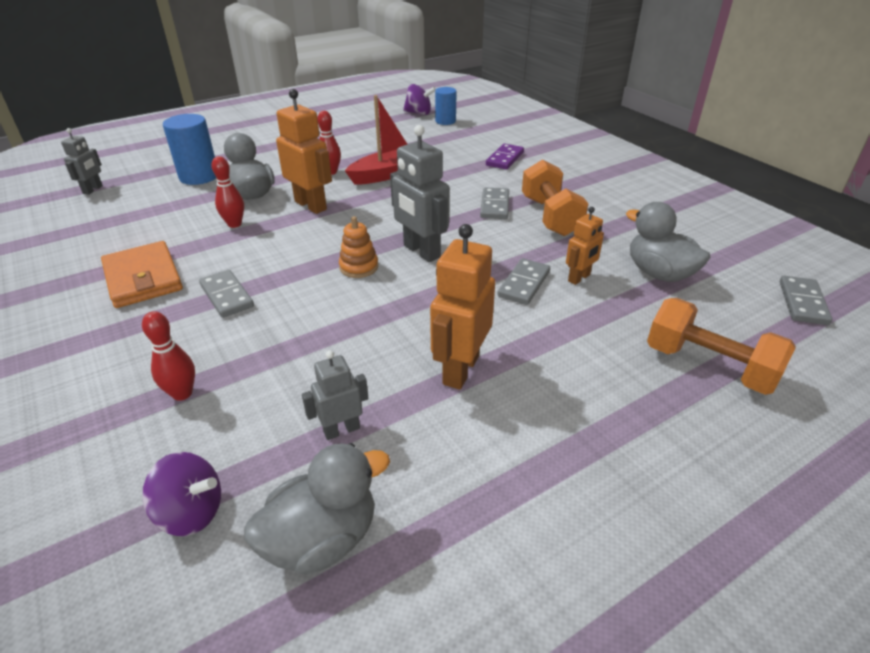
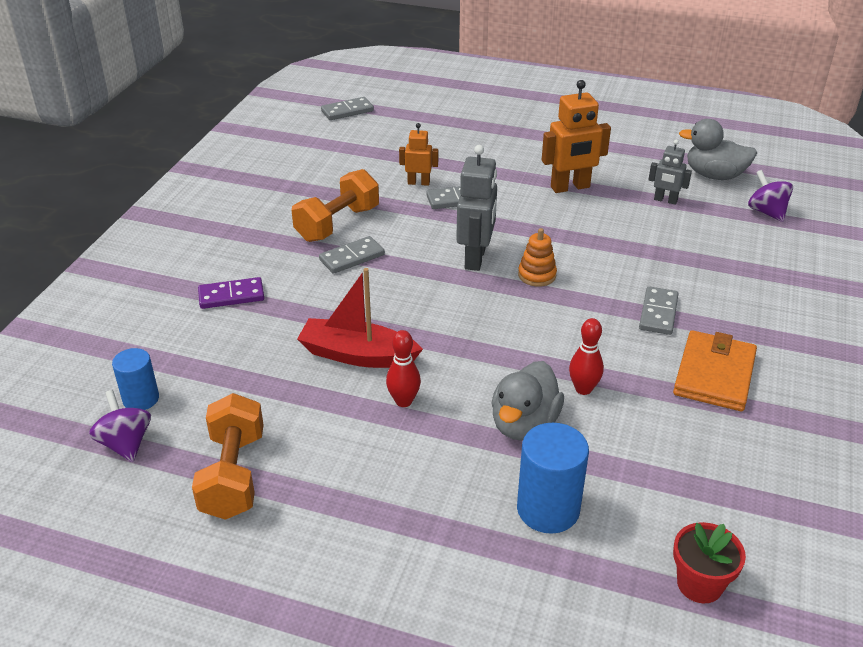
camera: 130 degrees left, 0 degrees up
grey robot [61,128,103,195] -> red flower pot [673,522,746,603]
red bowling pin [142,311,195,401] -> none
orange robot [276,89,332,214] -> none
grey duck [626,202,711,282] -> none
orange dumbbell [647,298,796,395] -> orange dumbbell moved to [192,393,264,520]

